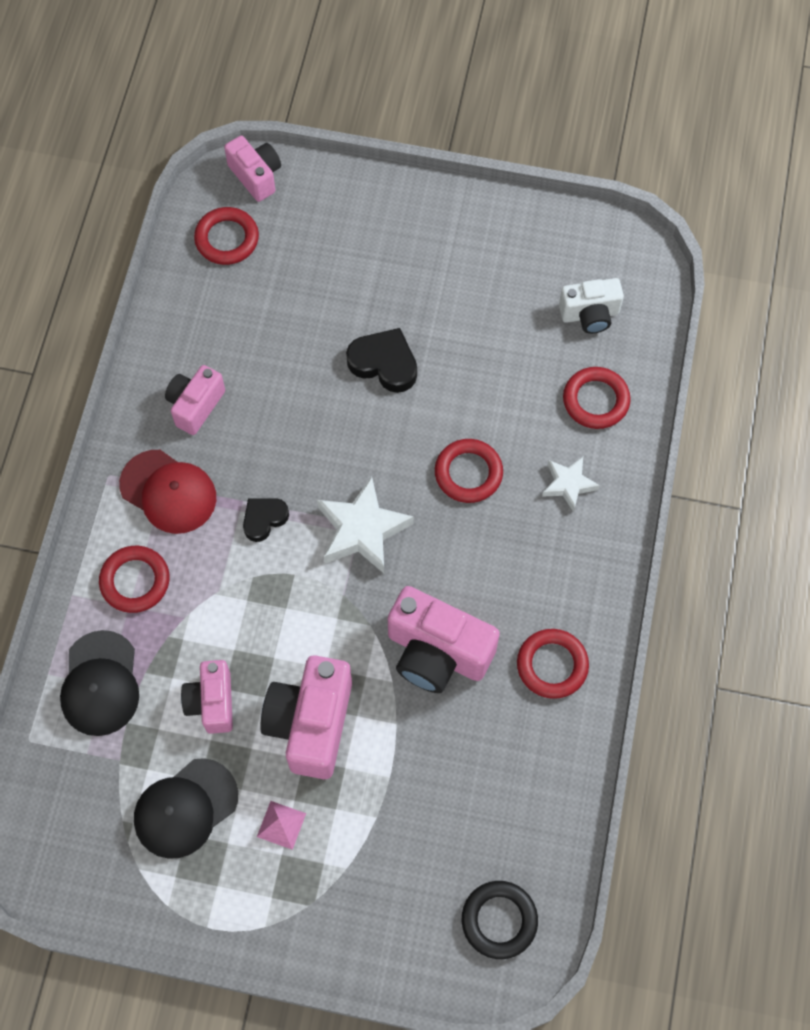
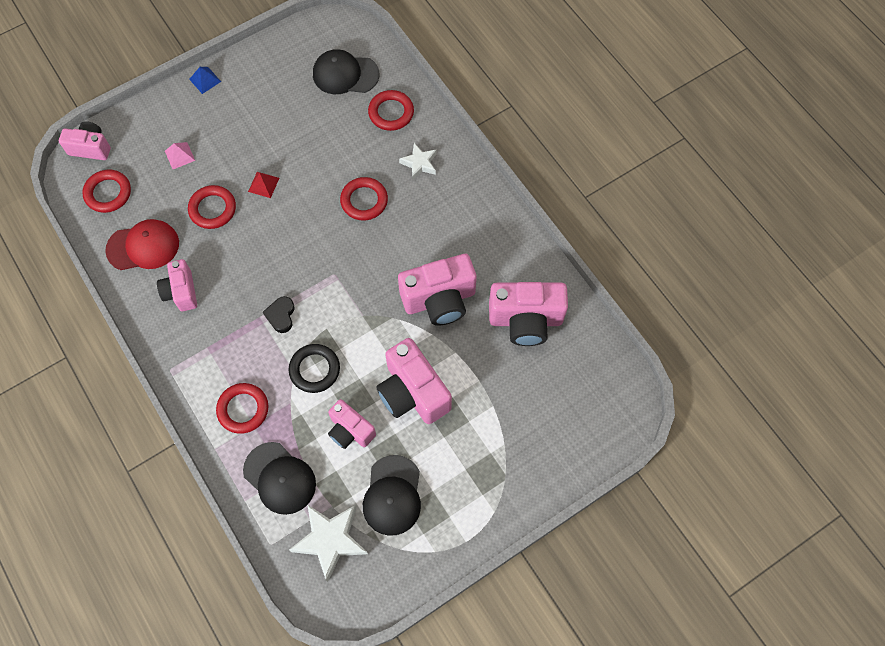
camera: 45 degrees left, 0 degrees up
red cap [119,450,216,534] -> red cap moved to [105,219,179,270]
pink pyramid [257,801,306,850] -> pink pyramid moved to [165,142,195,169]
white star [317,476,413,573] -> white star moved to [289,504,368,582]
black heart [346,328,417,393] -> red pyramid [248,172,279,198]
black ring [462,881,538,959] -> black ring moved to [289,344,340,393]
red ring [517,629,589,699] -> red ring moved to [188,185,236,229]
white camera [559,278,624,334] -> black cap [313,49,379,94]
none -> blue pyramid [189,67,221,94]
none -> pink camera [489,282,568,346]

